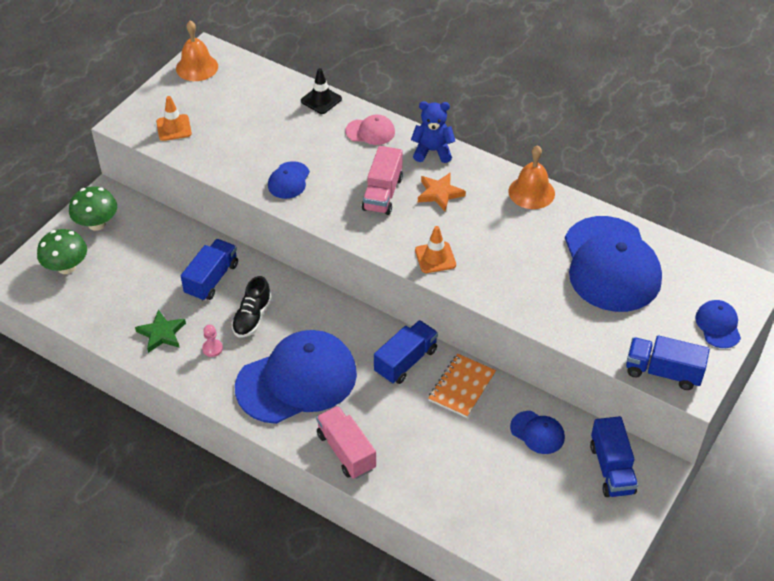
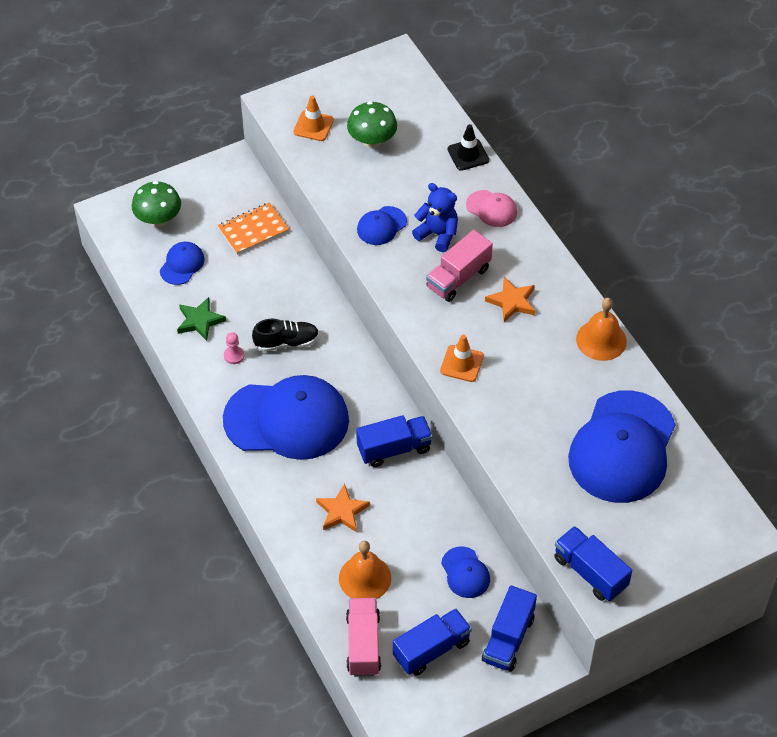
camera: 30 degrees right, 5 degrees up
green mushroom [69,186,117,231] -> green mushroom moved to [347,101,397,148]
orange bell [176,20,218,81] -> orange bell moved to [339,541,391,599]
blue truck [181,239,238,301] -> blue truck moved to [393,608,472,676]
black shoe [231,276,272,337] -> black shoe turned 150 degrees counterclockwise [252,319,319,352]
pink truck [316,406,376,479] -> pink truck moved to [346,598,381,677]
blue teddy bear [411,101,455,163] -> blue teddy bear moved to [412,183,458,252]
orange notebook [428,354,496,418] -> orange notebook moved to [218,202,289,255]
blue cap [695,300,741,348] -> blue cap moved to [160,242,205,285]
none -> orange star [316,484,370,532]

